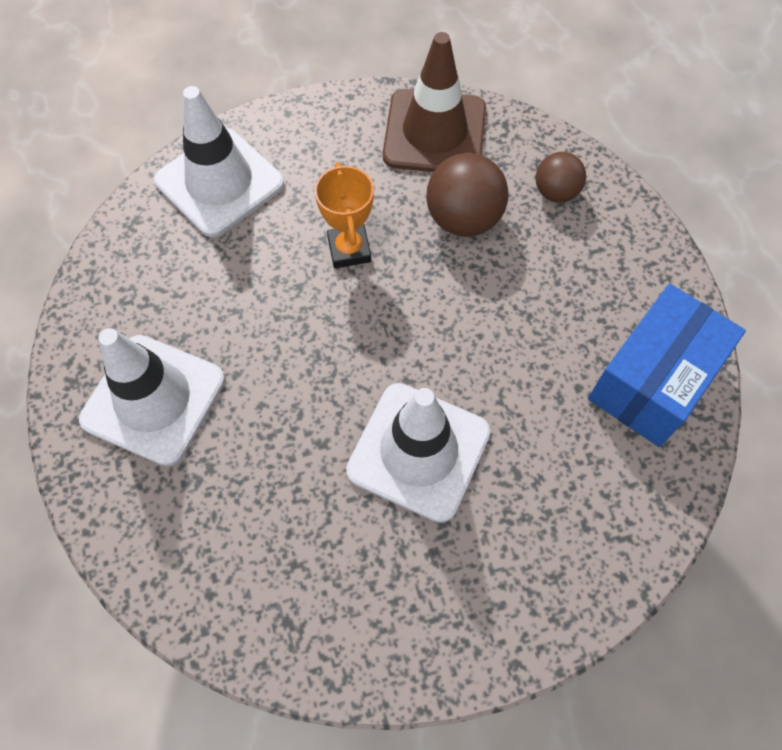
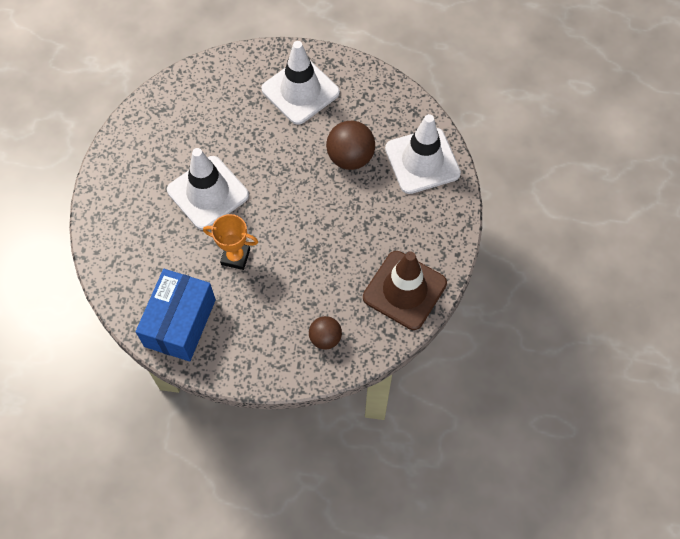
camera: 115 degrees right, 0 degrees up
orange trophy [315,162,374,268] -> orange trophy moved to [203,214,258,270]
brown ball [426,153,509,237] -> brown ball moved to [326,121,375,170]
blue box [588,284,746,447] -> blue box turned 45 degrees clockwise [135,269,216,361]

